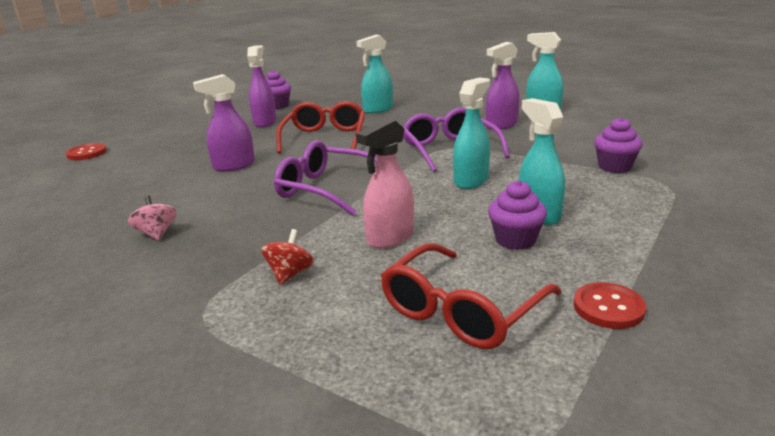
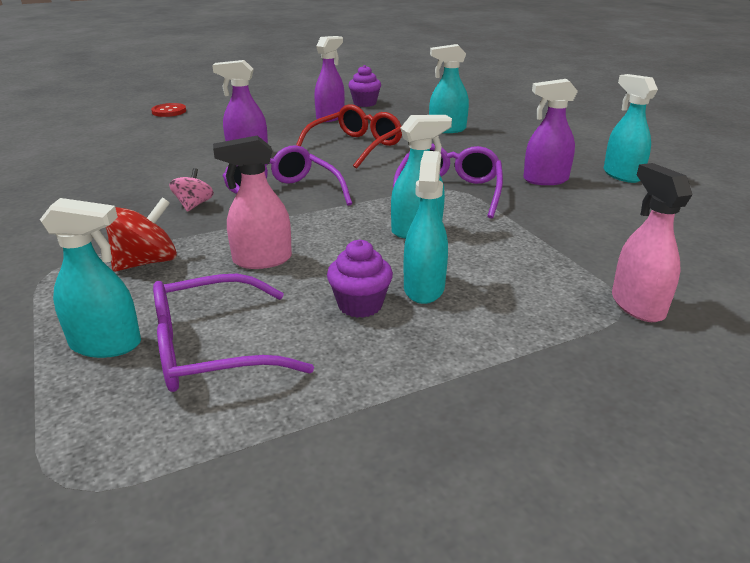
camera: 30 degrees right, 5 degrees up
pink spinning top [128,195,177,240] -> pink spinning top moved to [169,168,214,212]
red spinning top [261,229,314,285] -> red spinning top [106,197,177,271], size x1.57
red glasses [381,243,562,349] -> purple glasses [153,274,314,392]
red button [573,282,646,329] -> none
purple cupcake [594,117,643,173] -> none
none -> turquoise spray bottle [40,198,141,358]
none -> pink spray bottle [612,163,692,322]

